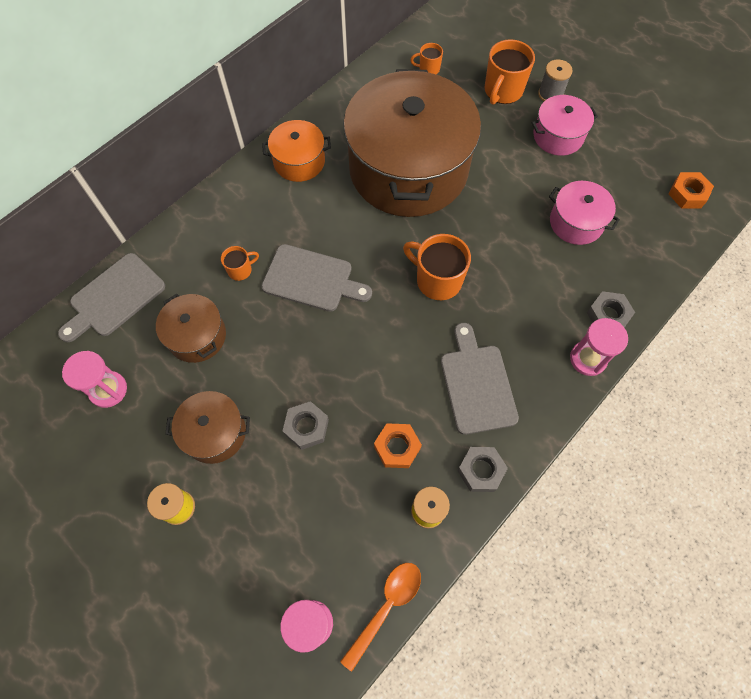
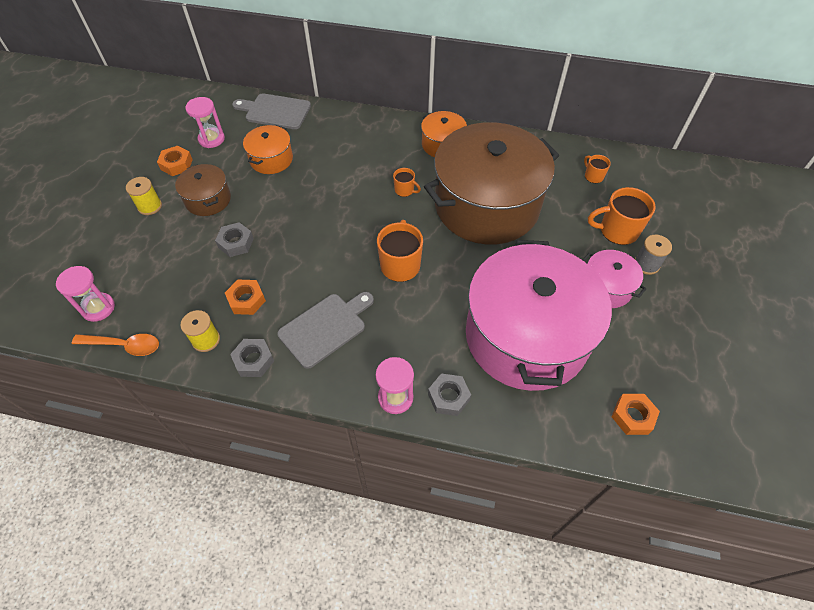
camera: 60 degrees right, 10 degrees down
brown pot [156,294,226,363] -> orange pot [243,125,293,174]
orange mug [221,246,259,281] -> orange mug moved to [393,168,421,197]
grey cutting board [262,244,372,312] -> none
pink pot [549,181,620,245] -> pink pot [466,240,612,391], size x2.28
none -> orange nut [157,146,193,176]

